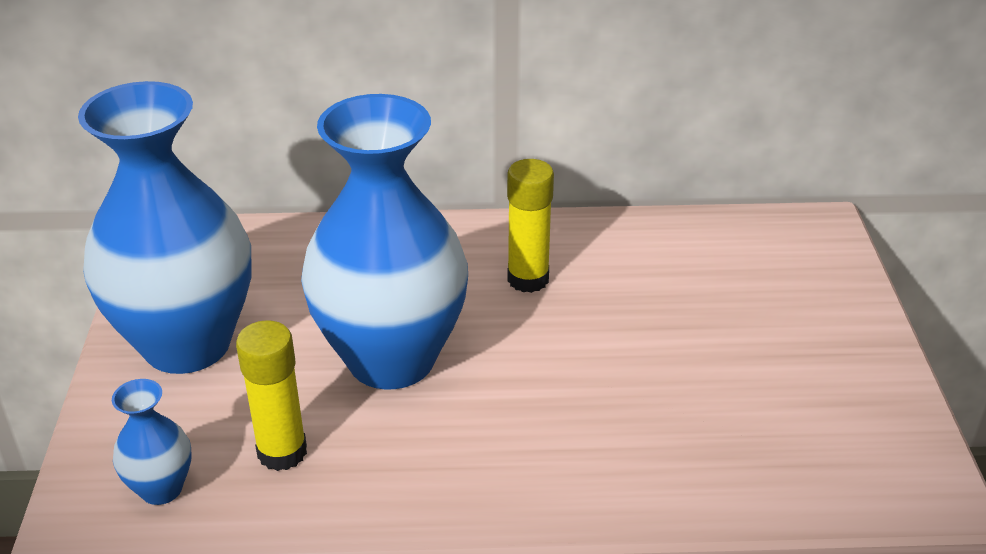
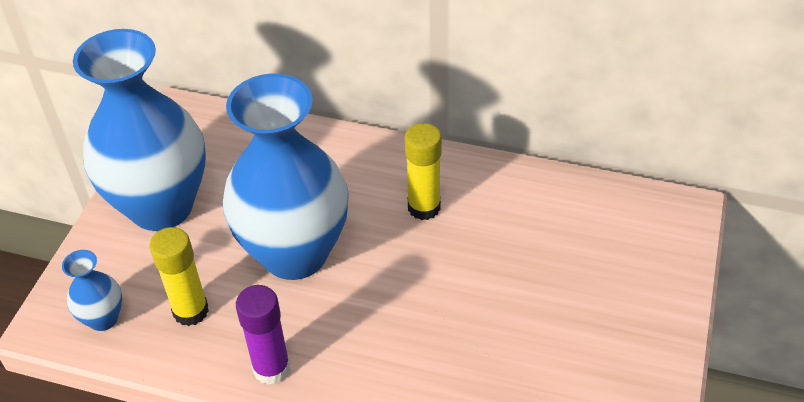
camera: 20 degrees right, 10 degrees up
none -> purple glue stick [236,285,290,385]

